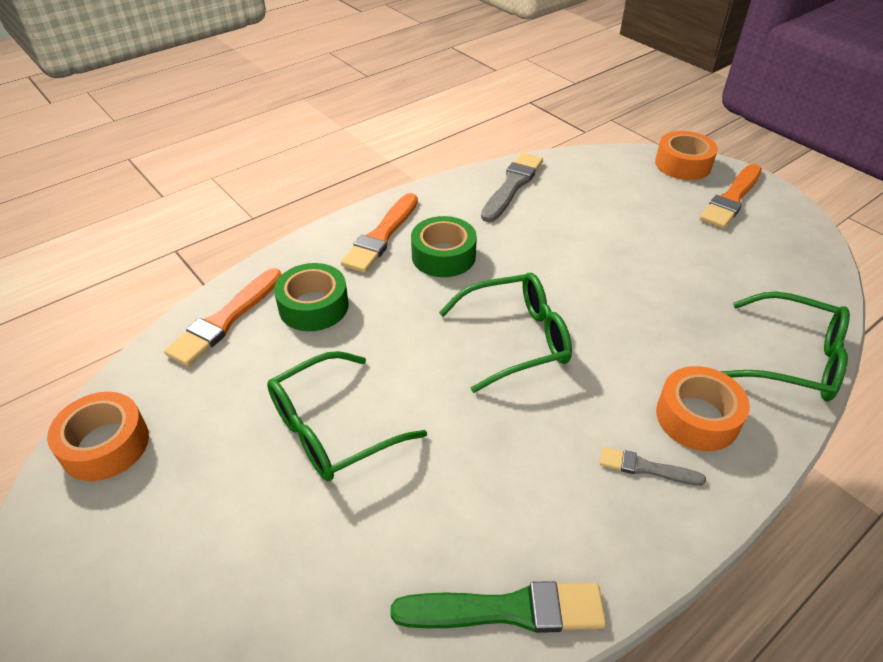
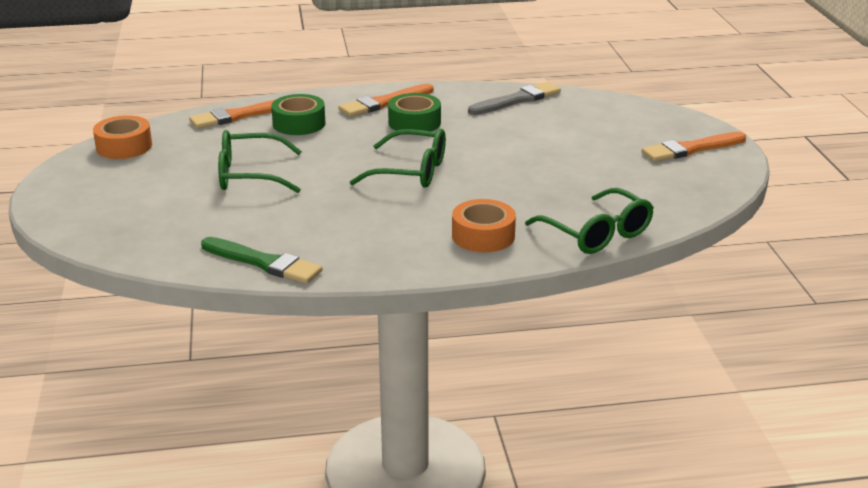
camera: 30 degrees right, 15 degrees down
grey brush [600,447,706,486] -> none
orange tape [655,131,718,180] -> none

